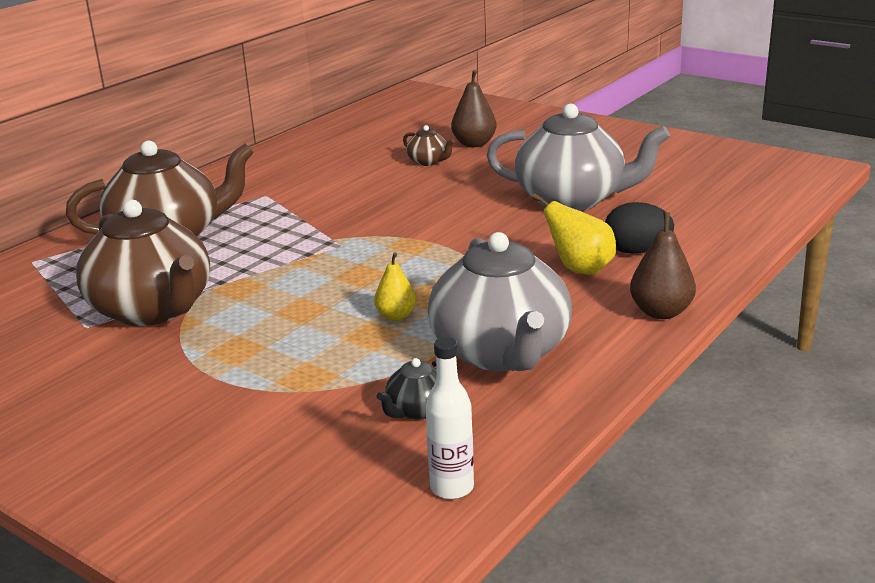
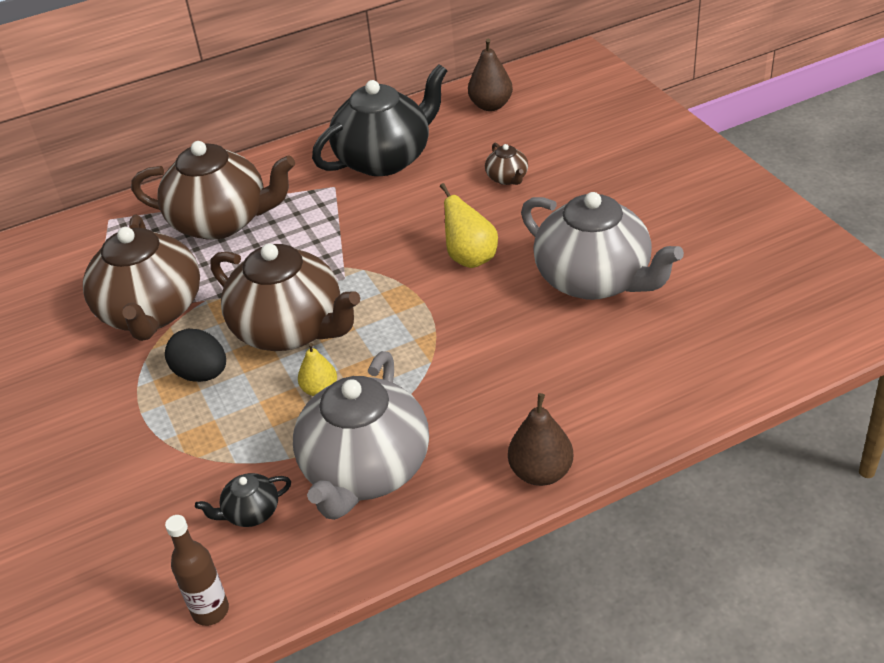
camera: 30 degrees right, 15 degrees up
white bottle [426,337,474,499] -> brown bottle [165,515,229,626]
brown pear [451,70,497,147] -> brown pear moved to [468,39,513,111]
yellow pear [532,194,616,275] -> yellow pear moved to [440,183,498,268]
black egg [605,202,674,254] -> black egg moved to [165,329,226,382]
none -> brown teapot [210,243,360,351]
none -> black teapot [312,64,447,176]

